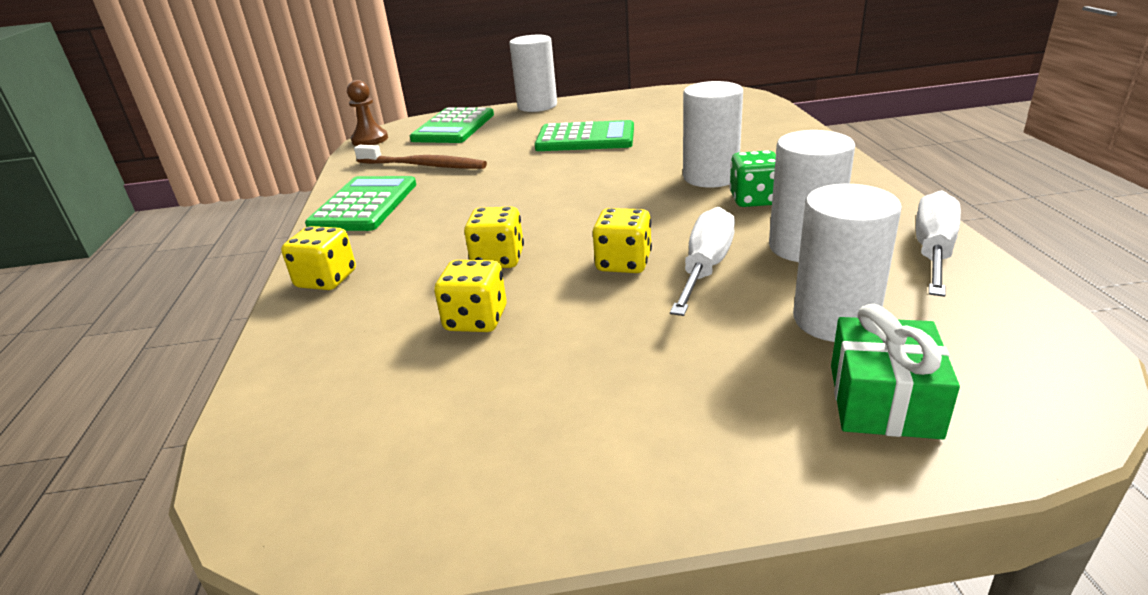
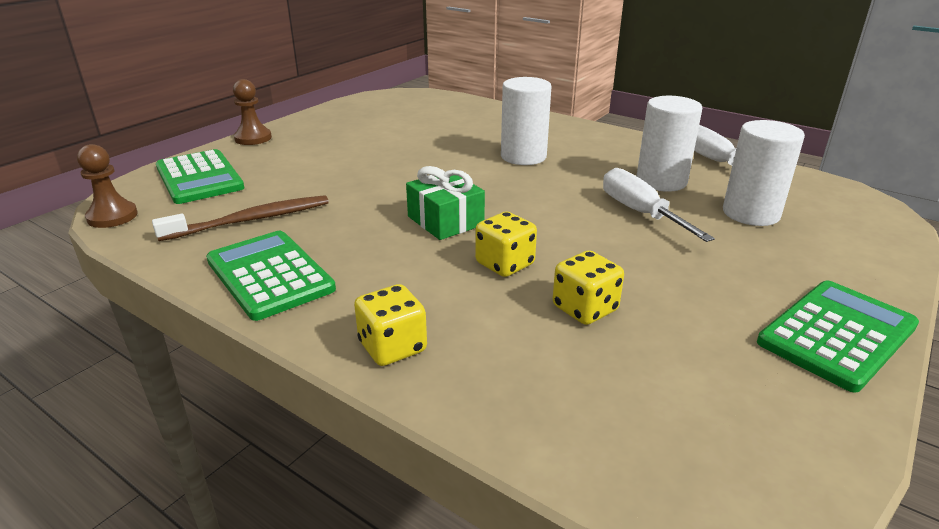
camera: 50 degrees left, 0 degrees up
white cylinder [509,35,557,112] -> brown pawn [233,79,272,145]
green calculator [535,120,634,151] -> green calculator moved to [757,280,919,393]
yellow dice [593,208,652,273] -> none
green dice [729,150,776,207] -> none
green gift [831,304,960,439] -> green gift moved to [406,166,485,240]

